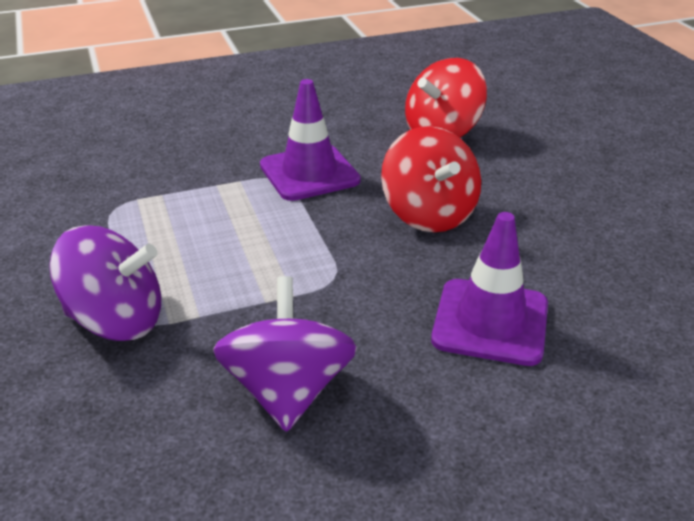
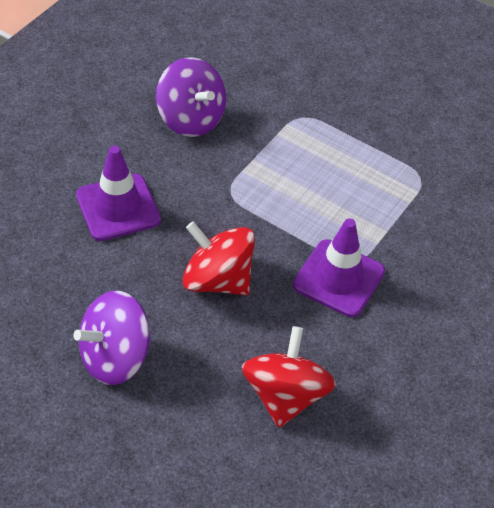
camera: 140 degrees right, 15 degrees up
purple spinning top [49,225,161,341] -> purple spinning top moved to [73,291,150,385]

